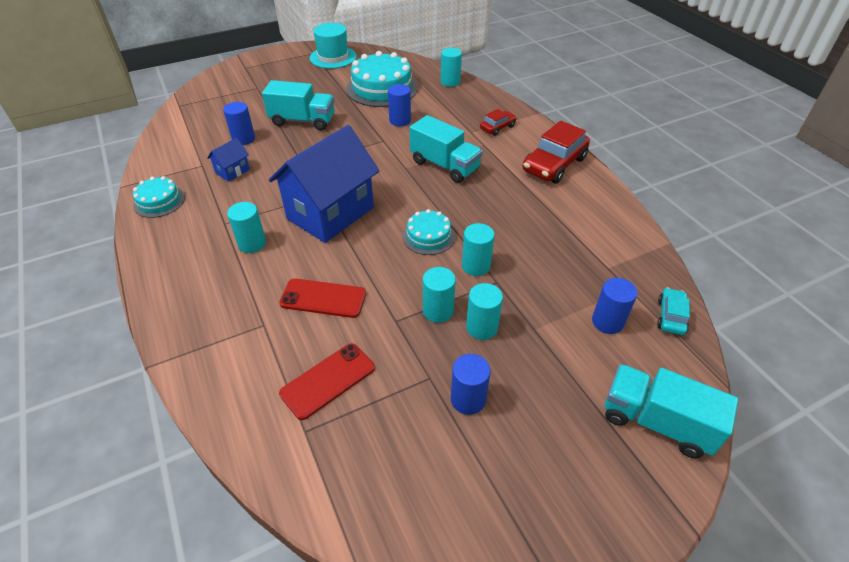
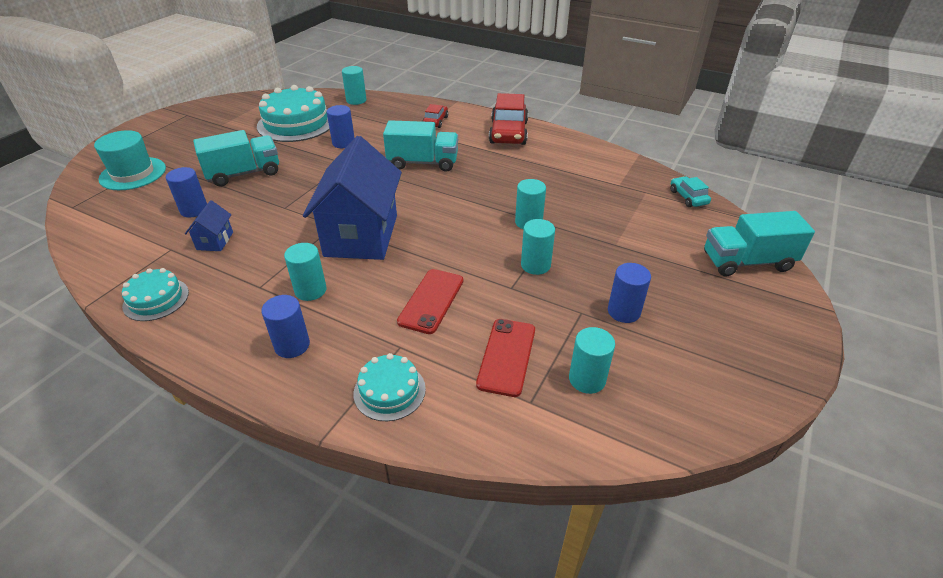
camera: 35 degrees left, 5 degrees down
red phone [279,278,366,318] -> red phone turned 45 degrees counterclockwise [397,269,464,334]
turquoise hat [310,23,357,69] -> turquoise hat moved to [94,130,166,190]
turquoise cake [403,209,455,255] -> turquoise cake moved to [353,353,426,421]
turquoise cylinder [466,283,503,340] -> turquoise cylinder moved to [569,327,615,394]
blue cylinder [592,278,637,334] -> blue cylinder moved to [261,295,310,358]

